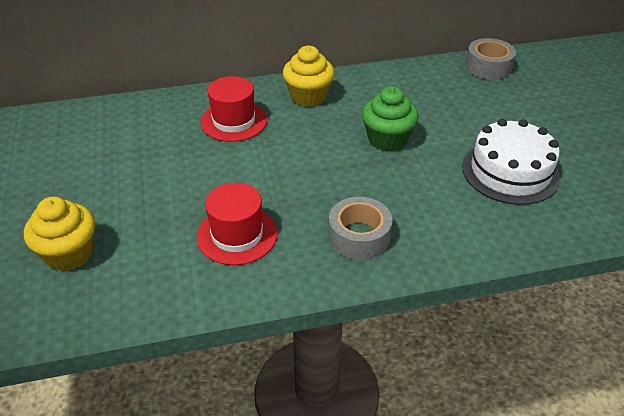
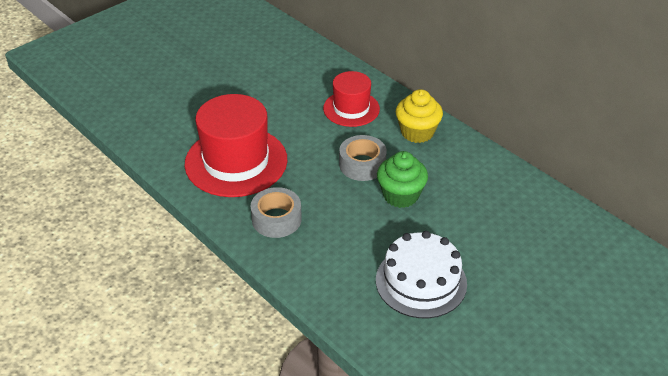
camera: 60 degrees right, 0 degrees up
yellow cupcake [24,197,95,271] -> none
red hat [197,183,278,265] -> red hat [184,94,287,197], size x1.69
grey tape [466,38,516,80] -> grey tape moved to [339,135,387,181]

